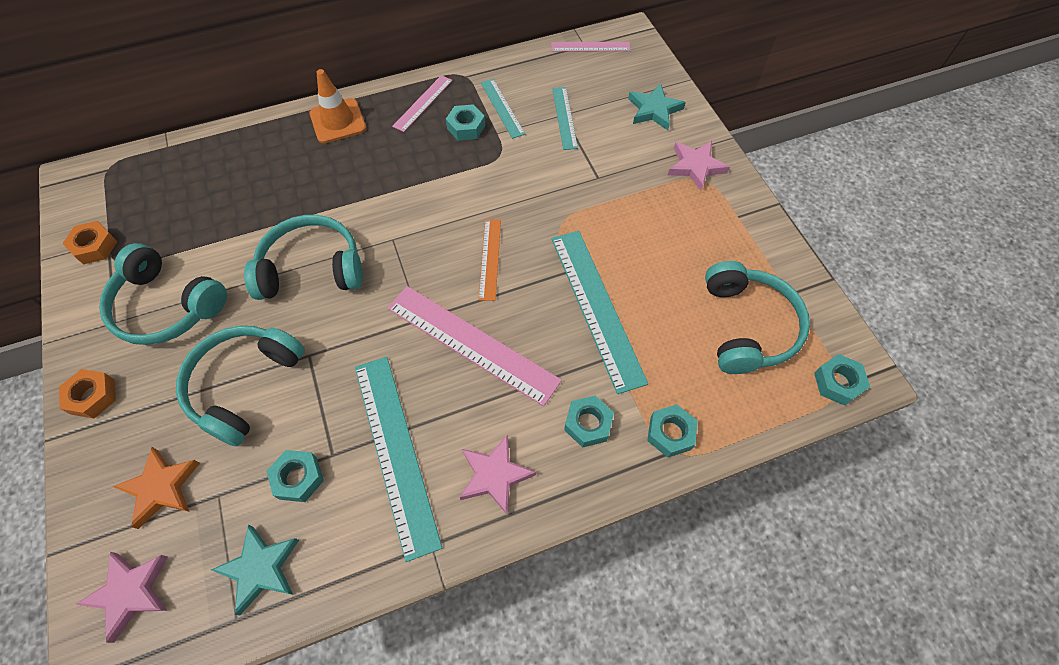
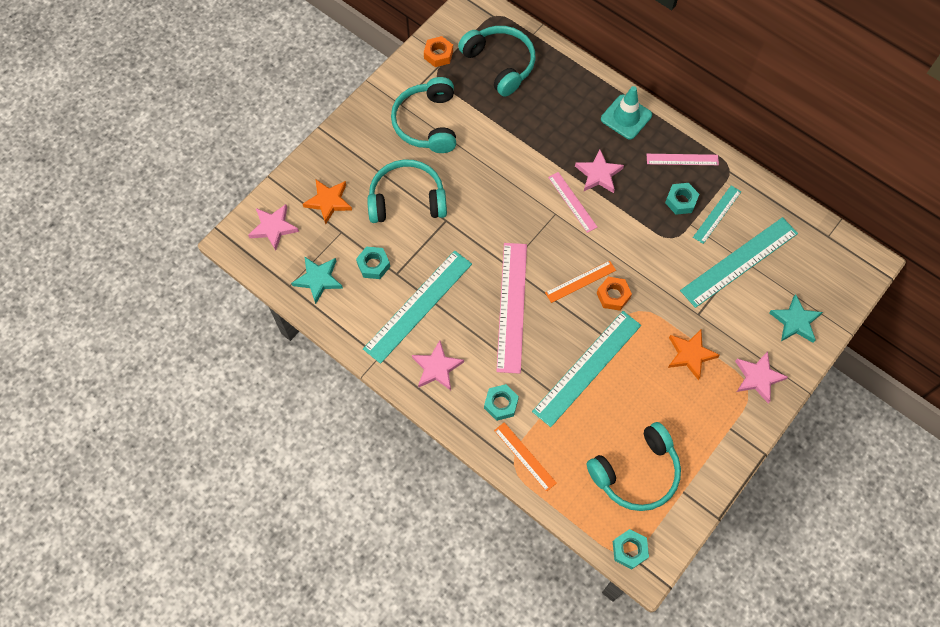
camera: 60 degrees right, 5 degrees up
orange nut [59,369,116,419] -> orange nut moved to [597,277,632,311]
turquoise headphones [244,215,363,300] -> turquoise headphones moved to [458,26,535,97]
orange traffic cone [309,69,366,143] -> turquoise traffic cone [601,86,652,140]
pink ruler [551,42,631,52] -> pink ruler moved to [548,172,597,233]
turquoise ruler [552,87,578,150] -> turquoise ruler [680,217,798,308], size x1.84
turquoise nut [647,404,698,458] -> orange ruler [494,422,557,492]
none -> pink star [575,150,624,193]
none -> orange star [668,330,720,380]

